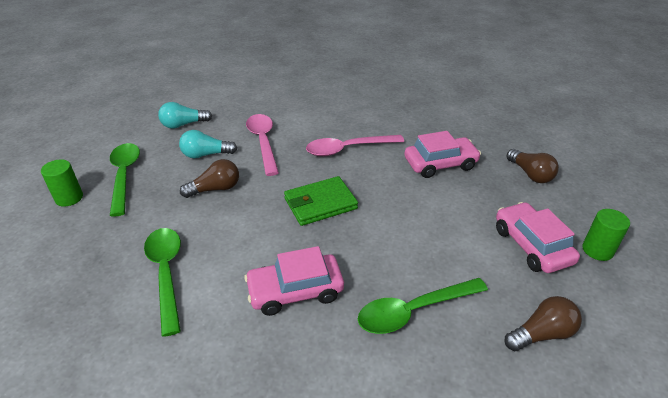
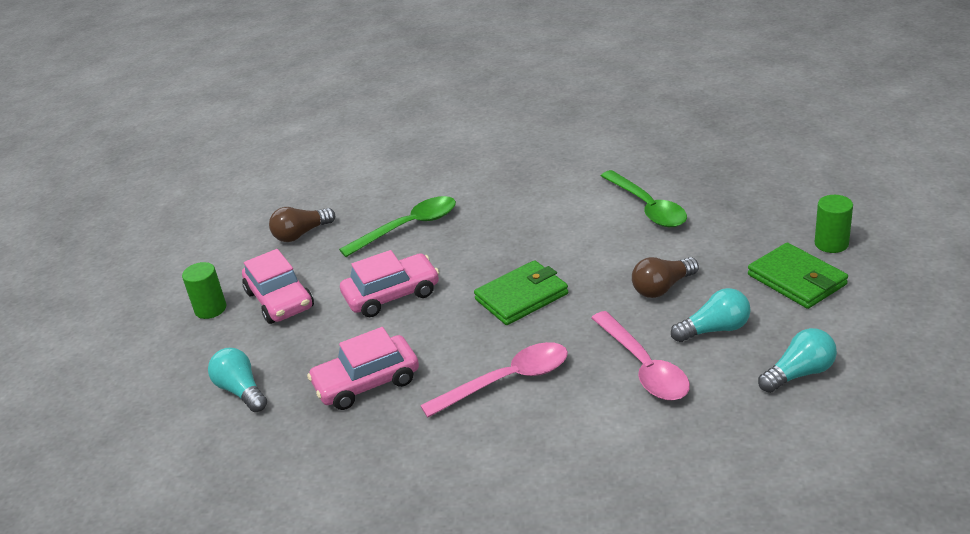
camera: 175 degrees right, 5 degrees down
green spoon [110,143,140,217] -> green wallet [748,243,848,309]
pink car [244,246,344,316] -> pink car moved to [340,250,439,317]
brown light bulb [507,149,559,183] -> turquoise light bulb [208,348,267,412]

